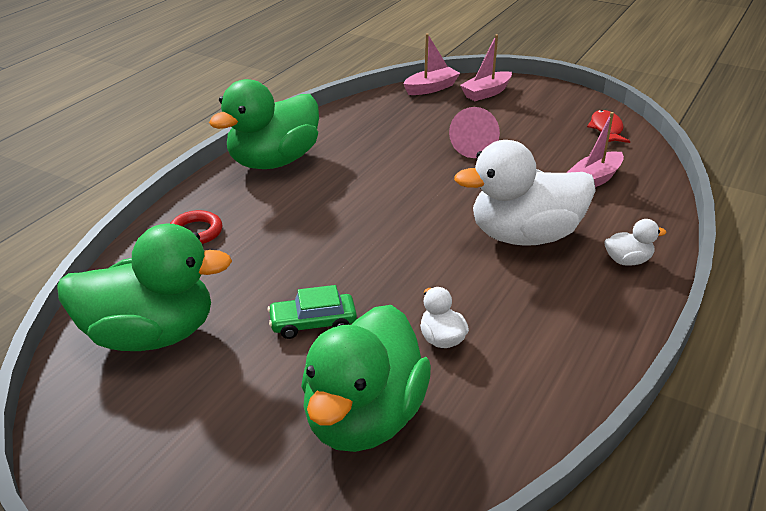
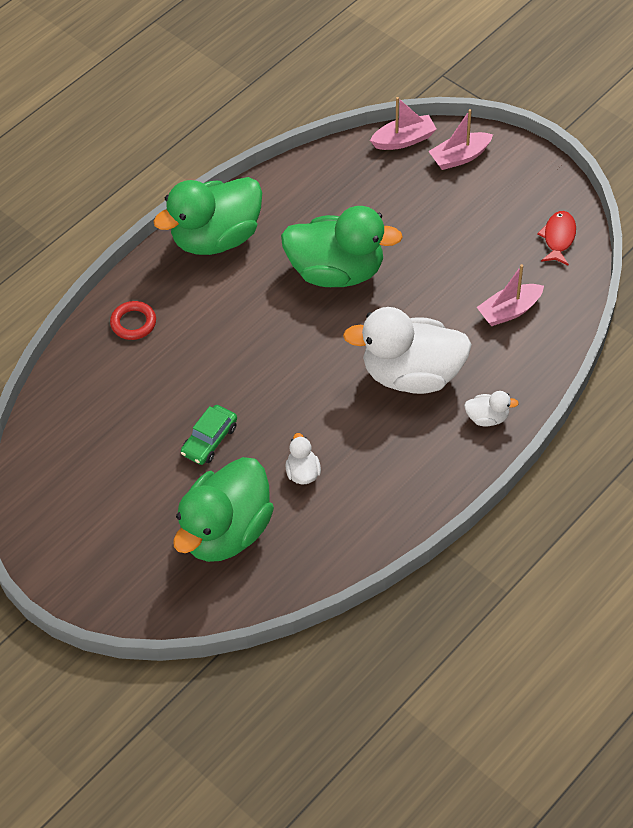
camera: 15 degrees right, 20 degrees up
green duck [57,224,232,351] -> green duck moved to [281,206,403,287]
green car [267,285,357,339] -> green car turned 60 degrees counterclockwise [181,405,237,465]
pink cone [449,107,500,158] -> none

